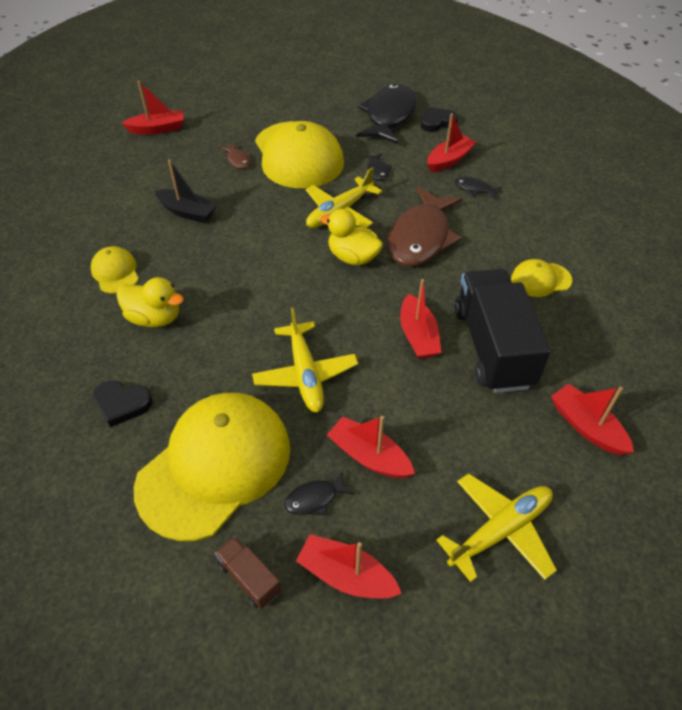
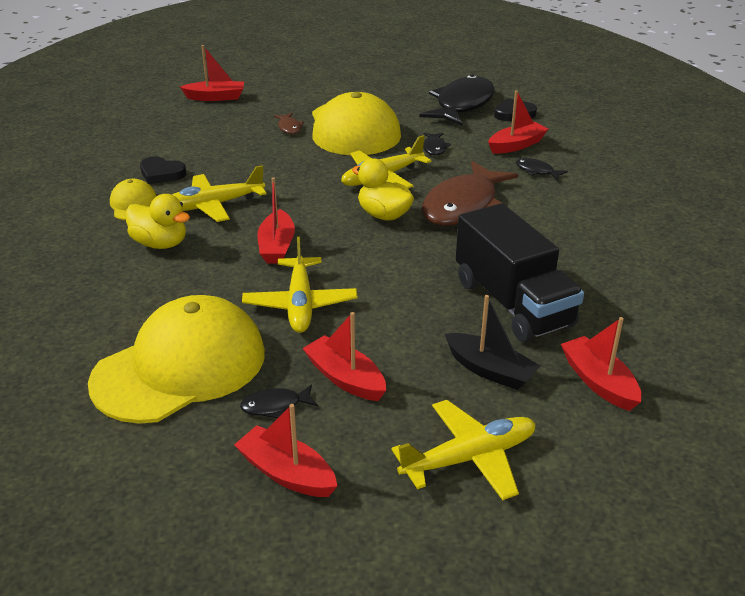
camera: 10 degrees right, 15 degrees down
black heart [93,380,153,427] -> black heart moved to [140,156,186,184]
black boat [155,159,217,223] -> black boat moved to [445,295,540,390]
brown truck [215,536,281,609] -> none
red boat [400,279,442,359] -> red boat moved to [257,177,295,263]
black truck [454,269,551,393] -> black truck turned 150 degrees clockwise [456,203,584,342]
yellow cap [511,259,572,297] -> none
none -> yellow plane [172,165,267,222]

